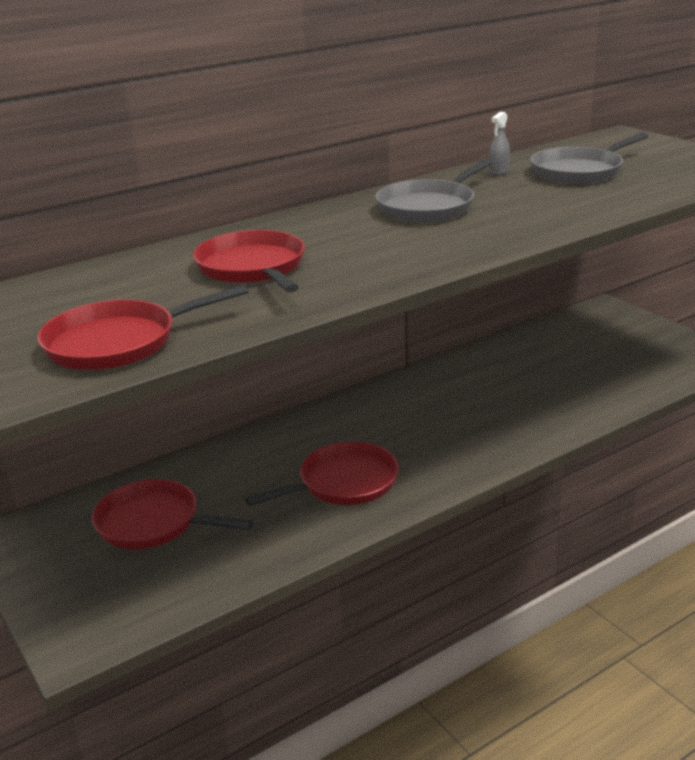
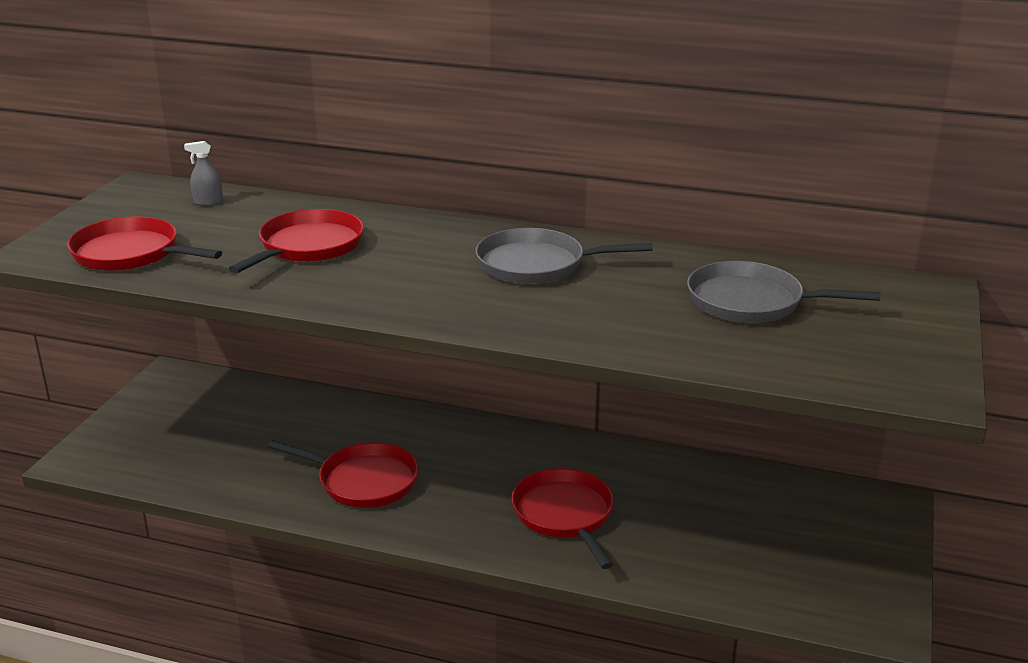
camera: 50 degrees right, 0 degrees up
red pan [92,479,253,550] -> red pan moved to [512,468,614,569]
grey spray bottle [489,112,510,176] -> grey spray bottle moved to [184,141,223,206]

